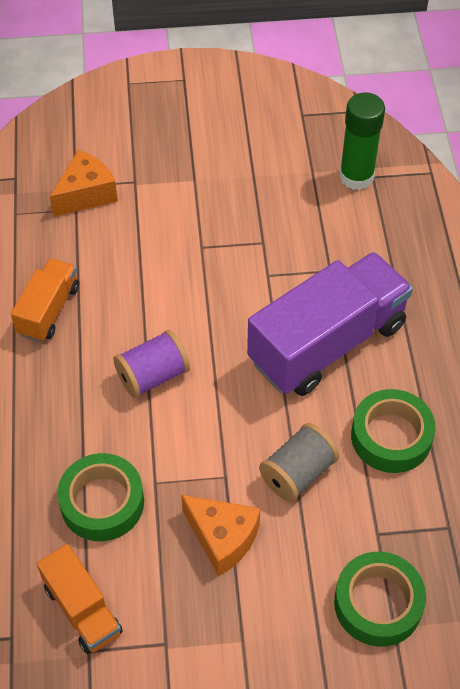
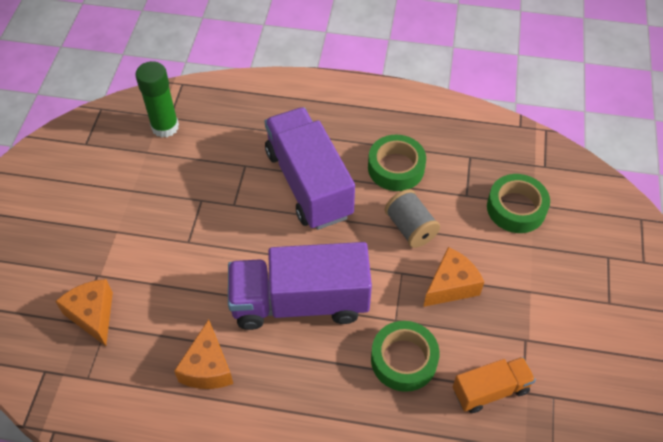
camera: 75 degrees left, 0 degrees up
orange truck [11,258,79,342] -> orange cheese [174,319,233,389]
purple spool [113,330,190,398] -> purple truck [228,242,372,330]

